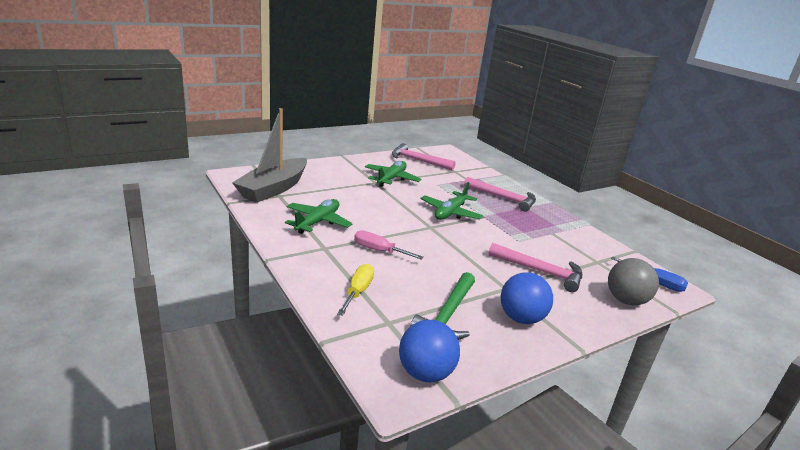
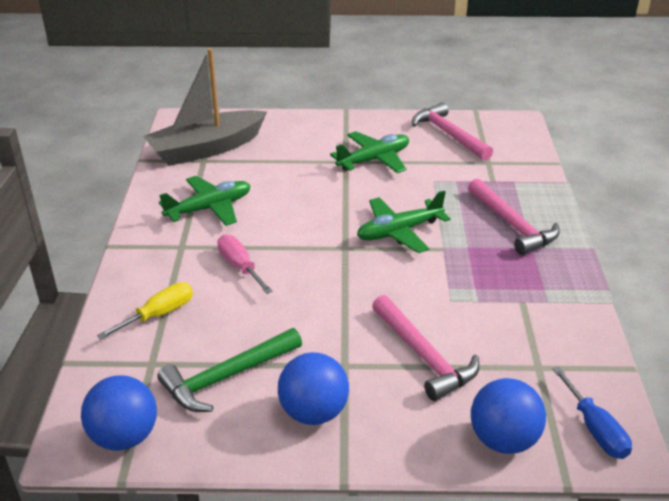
camera: 35 degrees right, 10 degrees up
grey ball [608,258,659,305] -> blue ball [471,378,546,454]

